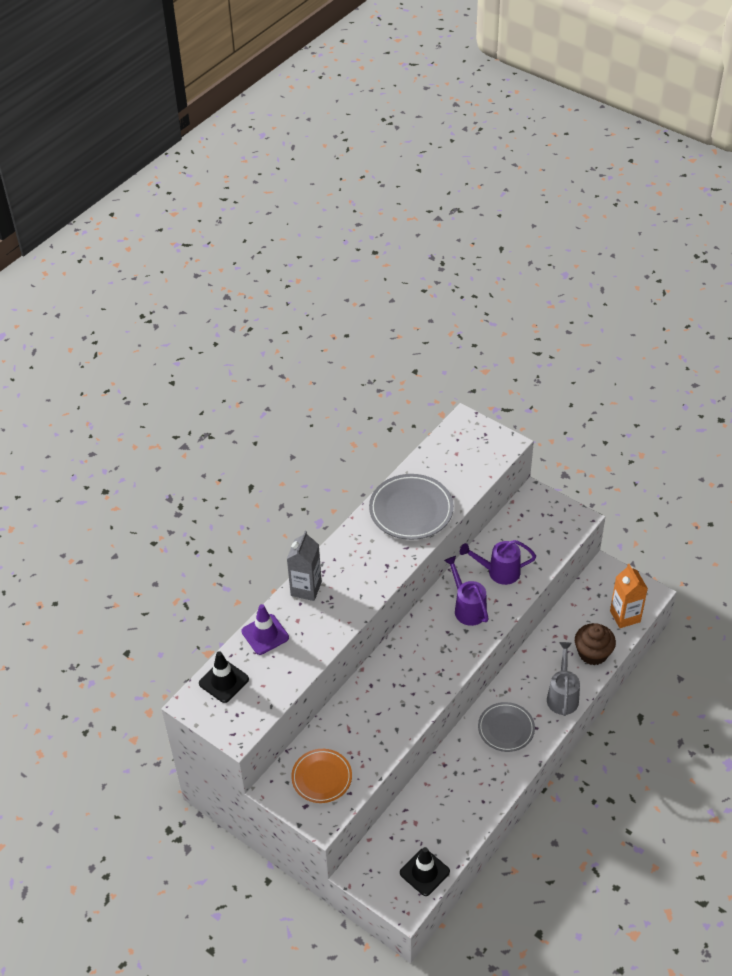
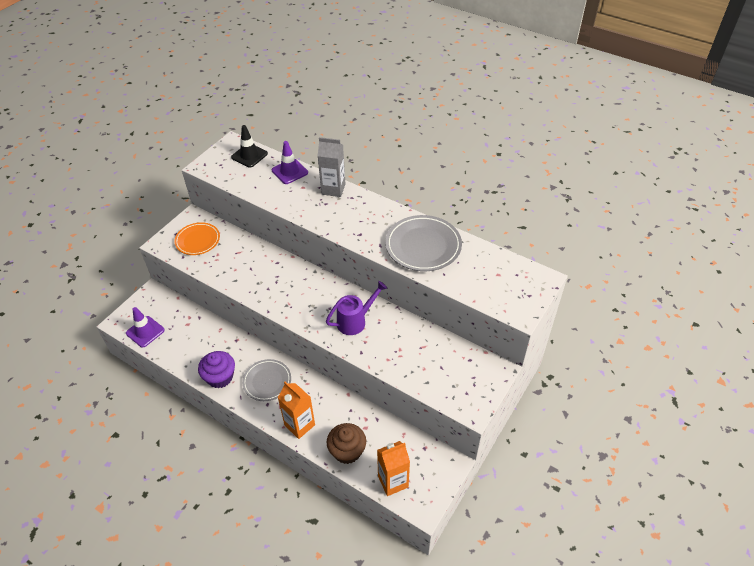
camera: 85 degrees right, 0 degrees up
black traffic cone [400,847,450,896] -> purple traffic cone [126,307,165,347]
purple watering can [460,540,536,585] -> none
grey watering can [547,642,580,716] -> orange carton [278,381,315,439]
none -> purple cupcake [198,351,235,388]

